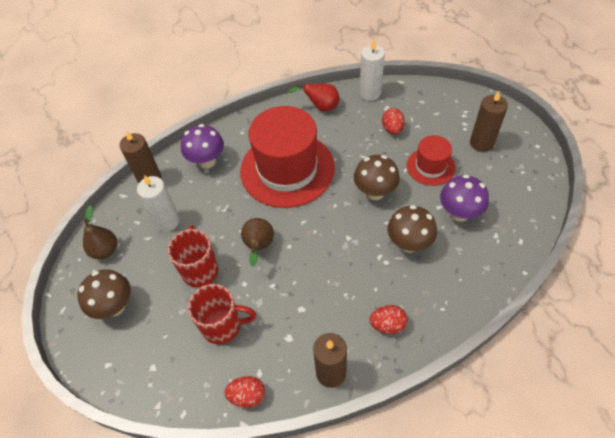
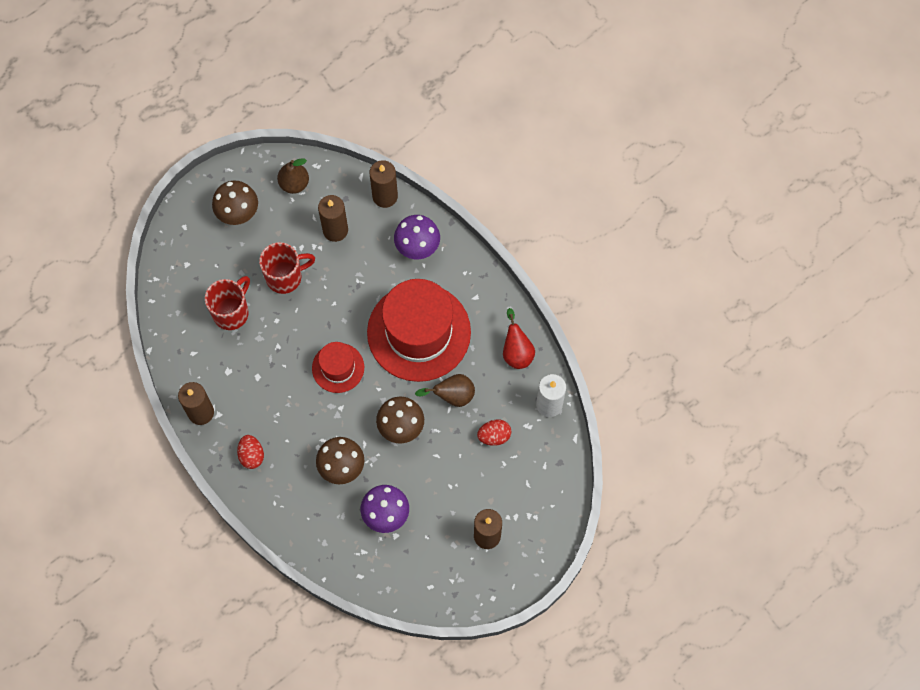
camera: 75 degrees right, 15 degrees up
white candle [137,175,180,232] -> brown candle [318,195,348,242]
red mug [188,284,256,344] -> red mug turned 135 degrees counterclockwise [205,276,250,330]
red egg [224,376,265,408] -> none
brown pear [241,218,274,267] -> brown pear moved to [415,374,475,407]
red hat [407,135,456,186] -> red hat moved to [312,342,364,393]

